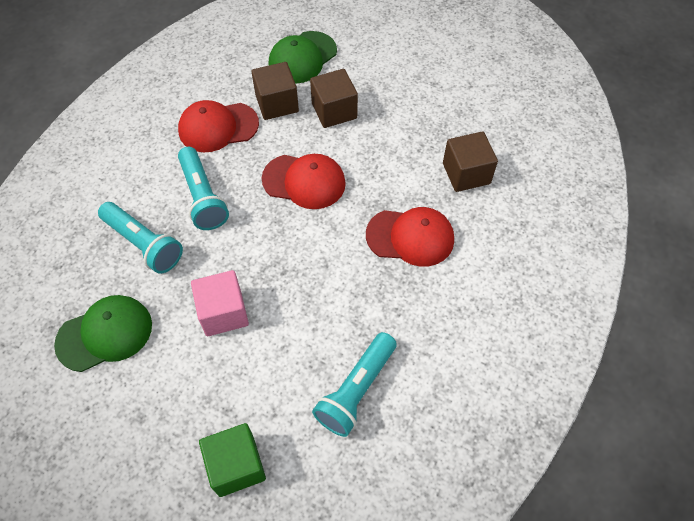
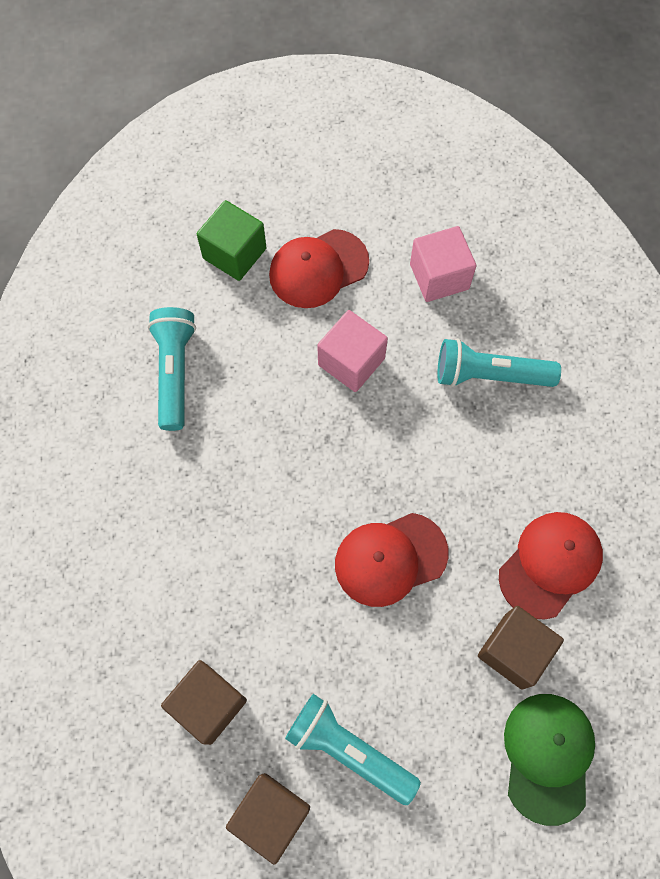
camera: 145 degrees right, 10 degrees up
green cap [54,295,152,372] -> pink cube [410,226,476,302]
turquoise flashlight [178,147,229,230] -> turquoise flashlight moved to [285,694,421,805]
brown cube [310,69,358,128] -> brown cube moved to [226,773,310,865]
red cap [366,207,454,267] -> red cap moved to [269,229,369,308]

